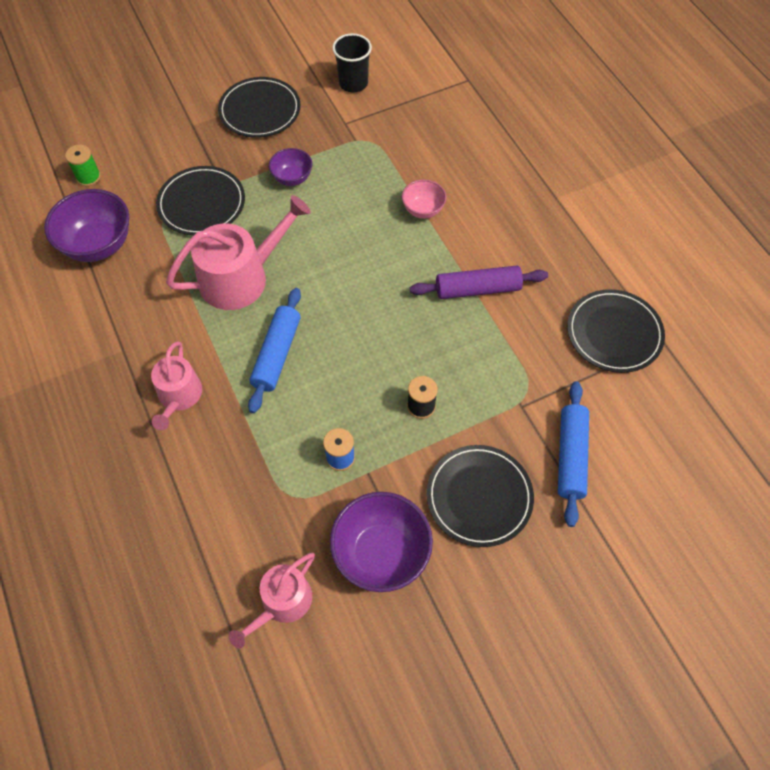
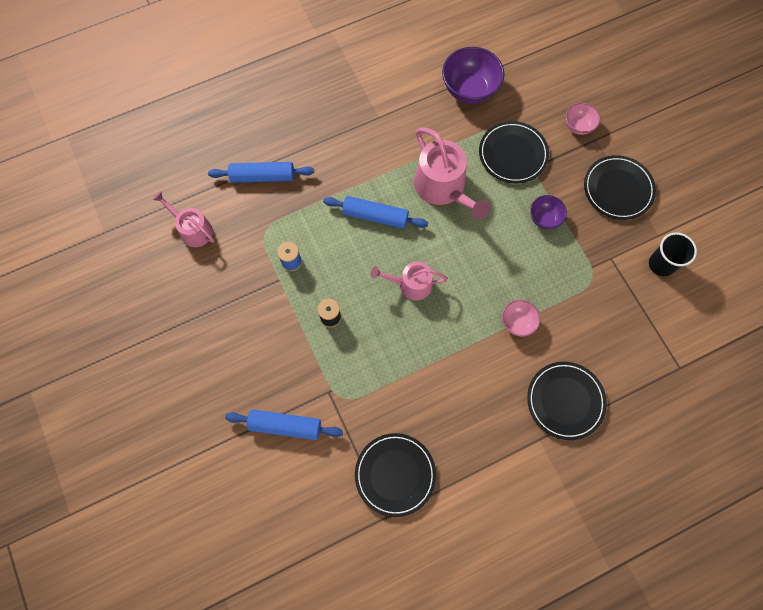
camera: 90 degrees right, 10 degrees up
green spool [65,144,101,186] -> none
pink watering can [151,341,202,430] -> pink watering can moved to [371,261,448,301]
purple bowl [330,492,433,592] -> none
purple rolling pin [410,266,548,299] -> none
black plate [427,445,534,547] -> black plate moved to [527,362,607,440]
none -> blue rolling pin [208,162,314,183]
none -> pink bowl [565,103,600,135]

